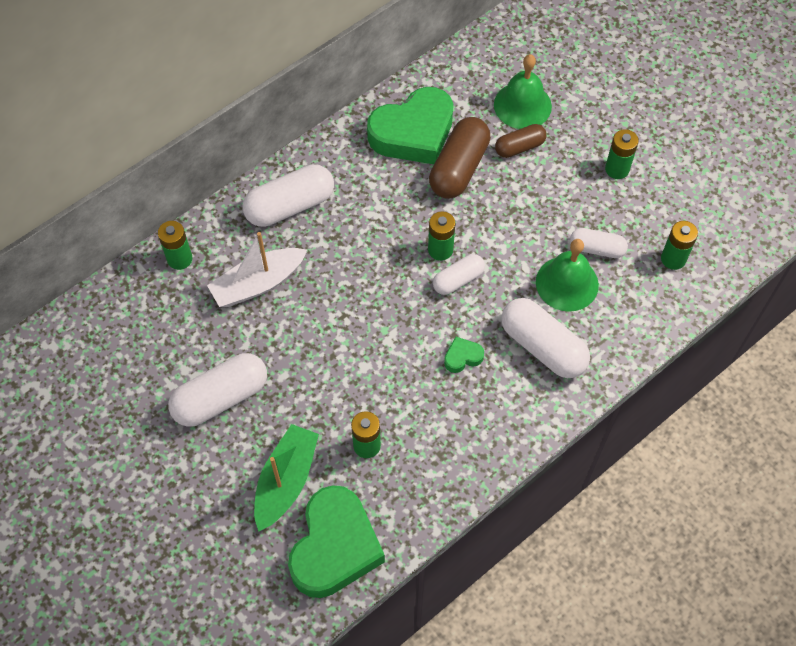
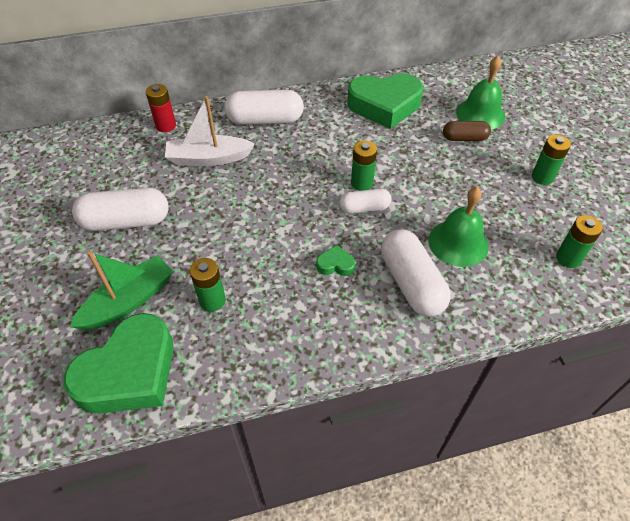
camera: 25 degrees right, 10 degrees down
green battery [158,221,192,270] -> red battery [146,84,176,132]
brown capsule [429,117,491,199] -> none
white capsule [570,228,628,258] -> none

